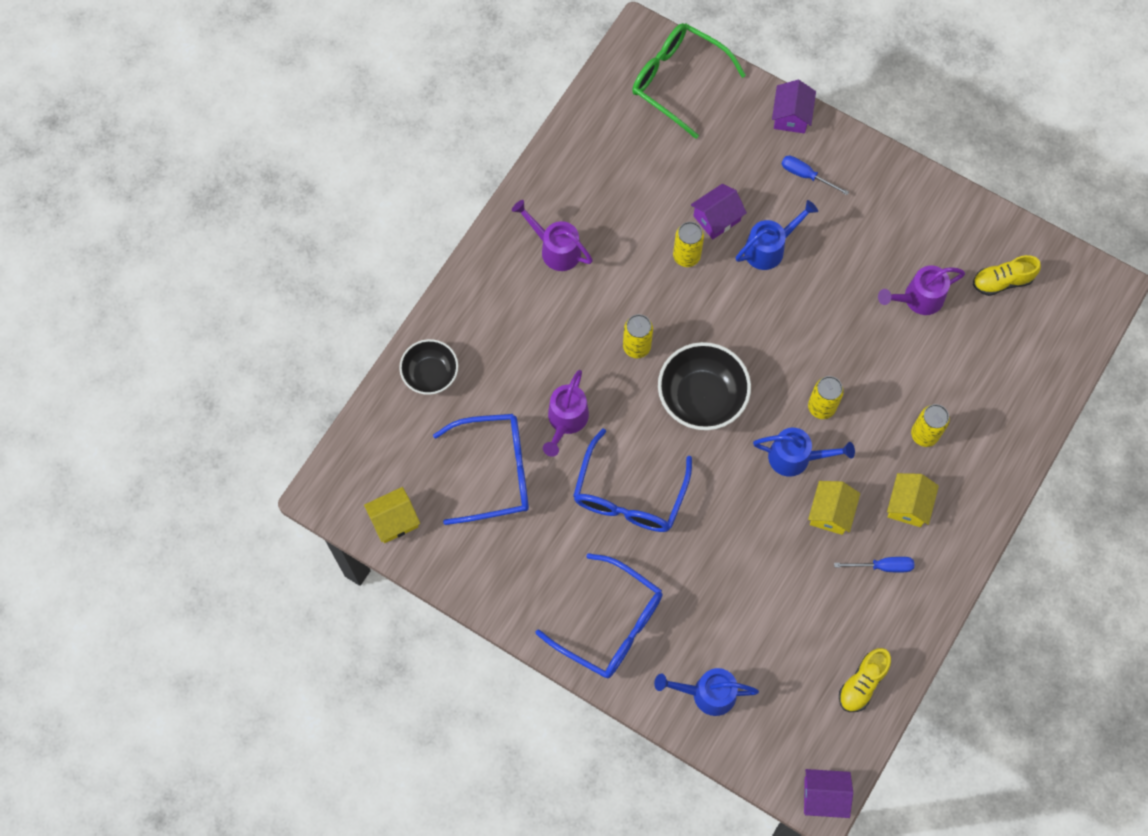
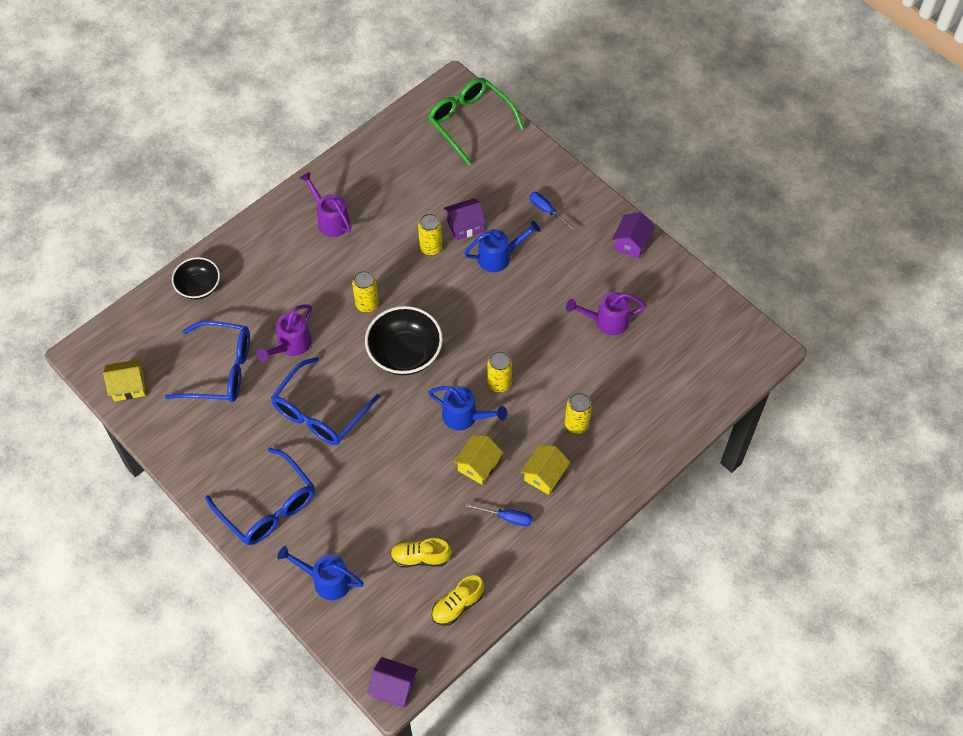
camera: 15 degrees right, 10 degrees down
purple house [772,80,816,134] -> purple house moved to [612,212,655,259]
yellow shoe [973,255,1041,296] -> yellow shoe moved to [390,538,452,568]

